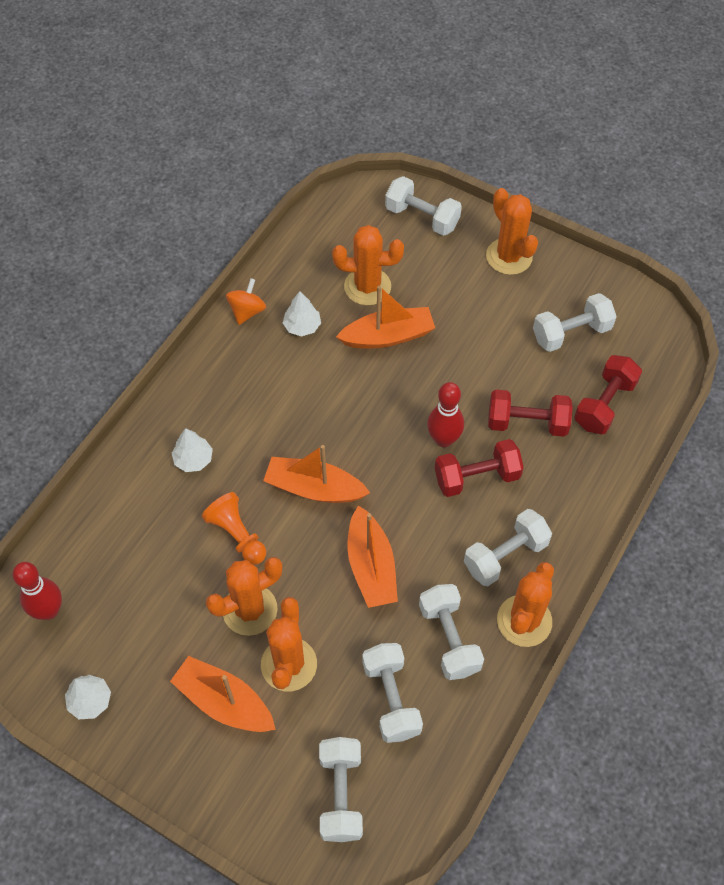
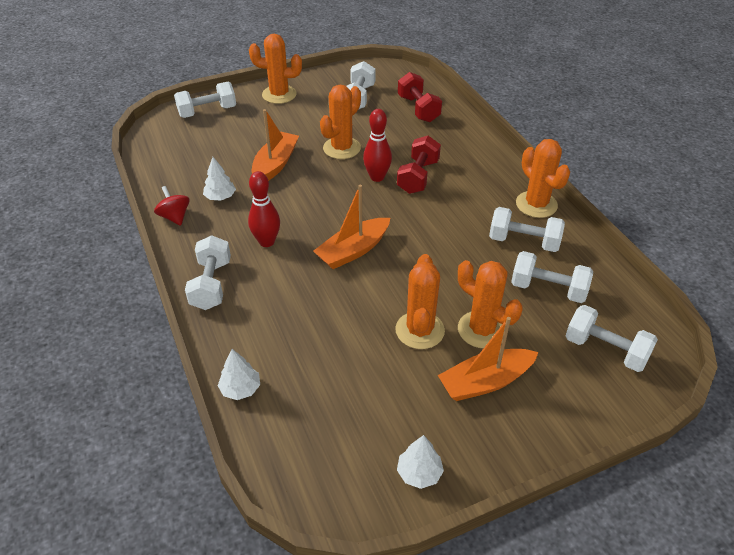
camera: 55 degrees left, 15 degrees down
red bowling pin [12,562,62,620] -> red bowling pin moved to [248,171,280,247]
white tree [172,428,213,472] -> white tree moved to [218,349,260,400]
orange pawn [202,492,266,565] -> none
orange spinning top [226,278,266,325] -> red spinning top [154,186,190,226]
orange cactus [332,225,404,306] -> orange cactus moved to [320,85,361,159]
orange boat [347,505,398,608] -> none
white dumbbell [464,509,552,586] -> white dumbbell moved to [185,235,231,310]
red dumbbell [488,389,573,437] -> none

